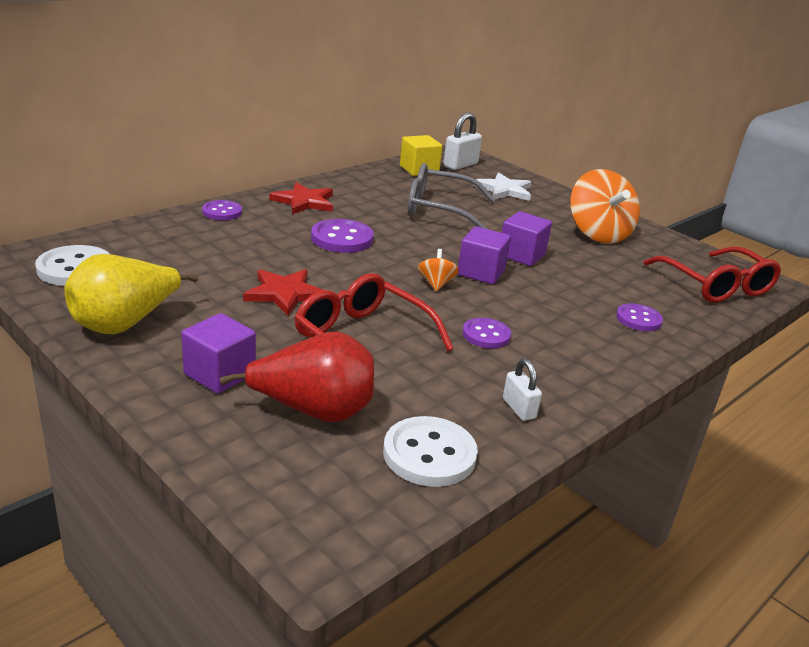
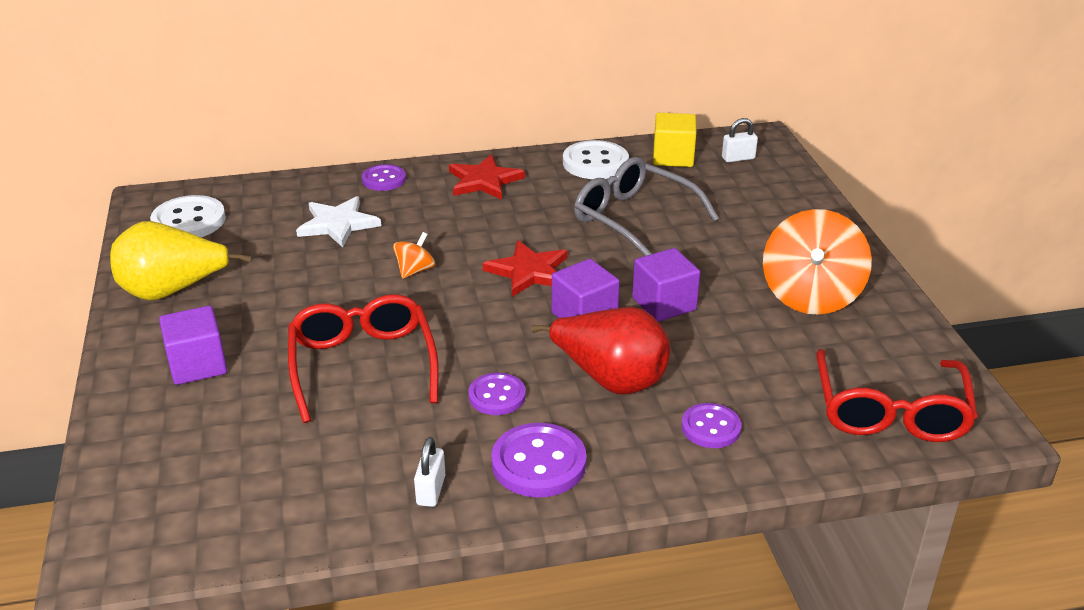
camera: 35 degrees right, 5 degrees up
red pear [220,332,374,422] -> red pear moved to [531,307,670,394]
red star [243,269,323,316] -> red star moved to [483,240,567,297]
purple button [311,219,374,253] -> purple button moved to [491,423,587,497]
white button [383,416,478,487] -> white button moved to [563,140,629,179]
orange spinning top [418,249,459,291] -> orange spinning top moved to [393,232,435,279]
white padlock [443,112,482,170] -> white padlock [722,118,758,162], size x0.62
white star [474,172,531,201] -> white star moved to [296,196,381,247]

